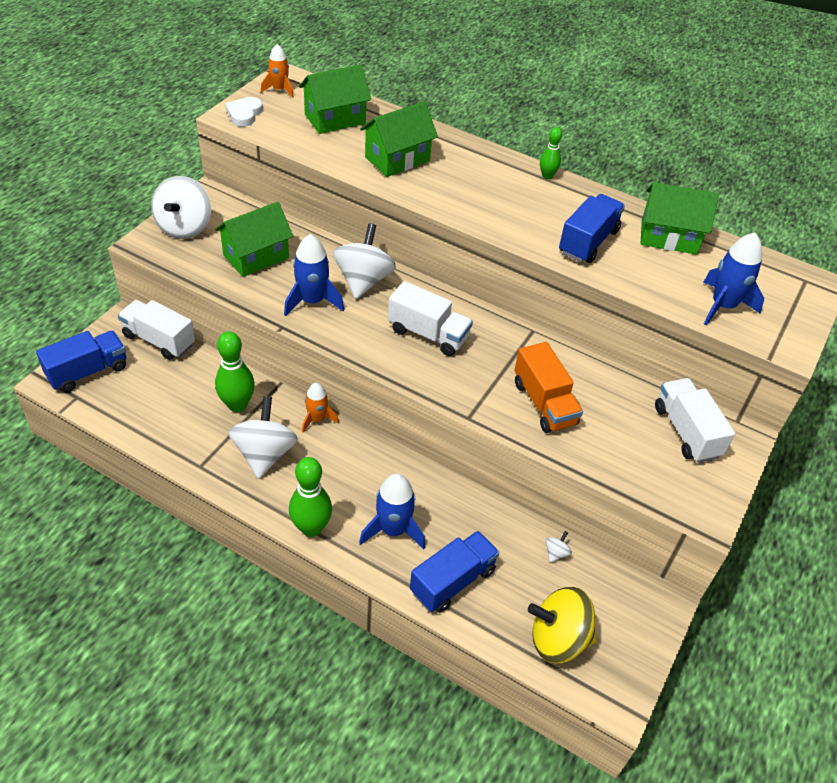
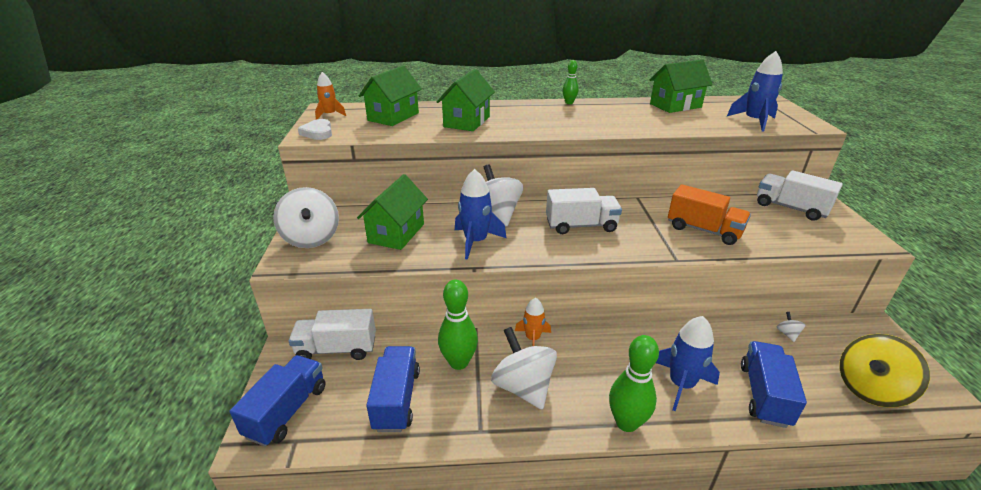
camera: 30 degrees left, 15 degrees down
blue truck [559,194,625,263] -> blue truck moved to [366,346,420,432]

